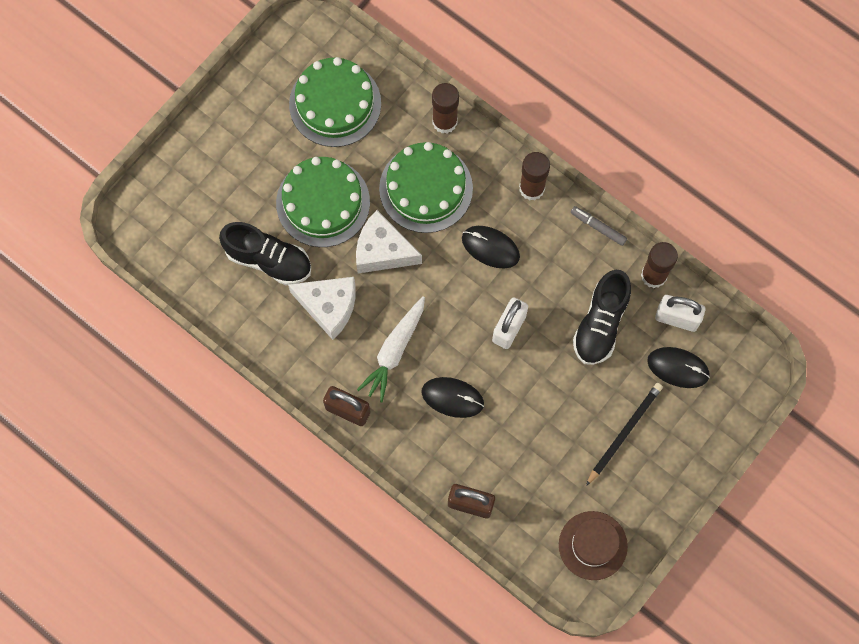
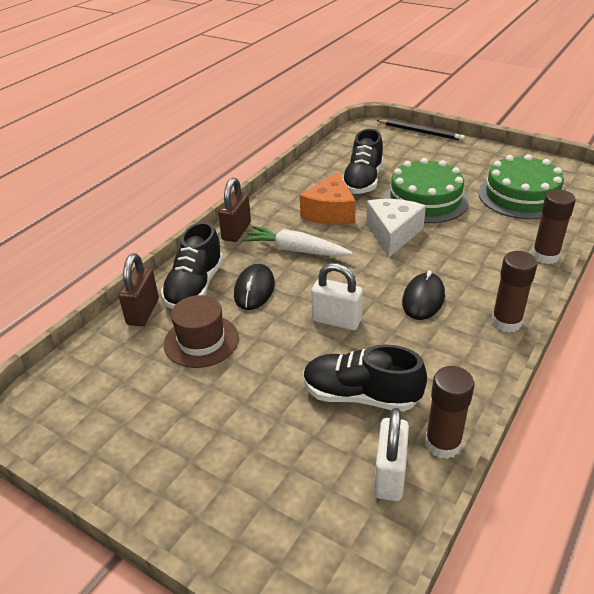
camera: 85 degrees right, 35 degrees down
white cheese [288,277,356,340] -> orange cheese [300,172,356,225]
green cake [379,142,473,233] -> none
brown hat [559,511,628,580] -> brown hat moved to [164,295,239,368]
grey marker [571,206,627,246] -> none
black pencil [586,383,663,486] -> black pencil moved to [376,119,465,141]
black mouse [647,347,710,388] -> none
none -> black shoe [161,222,223,309]

